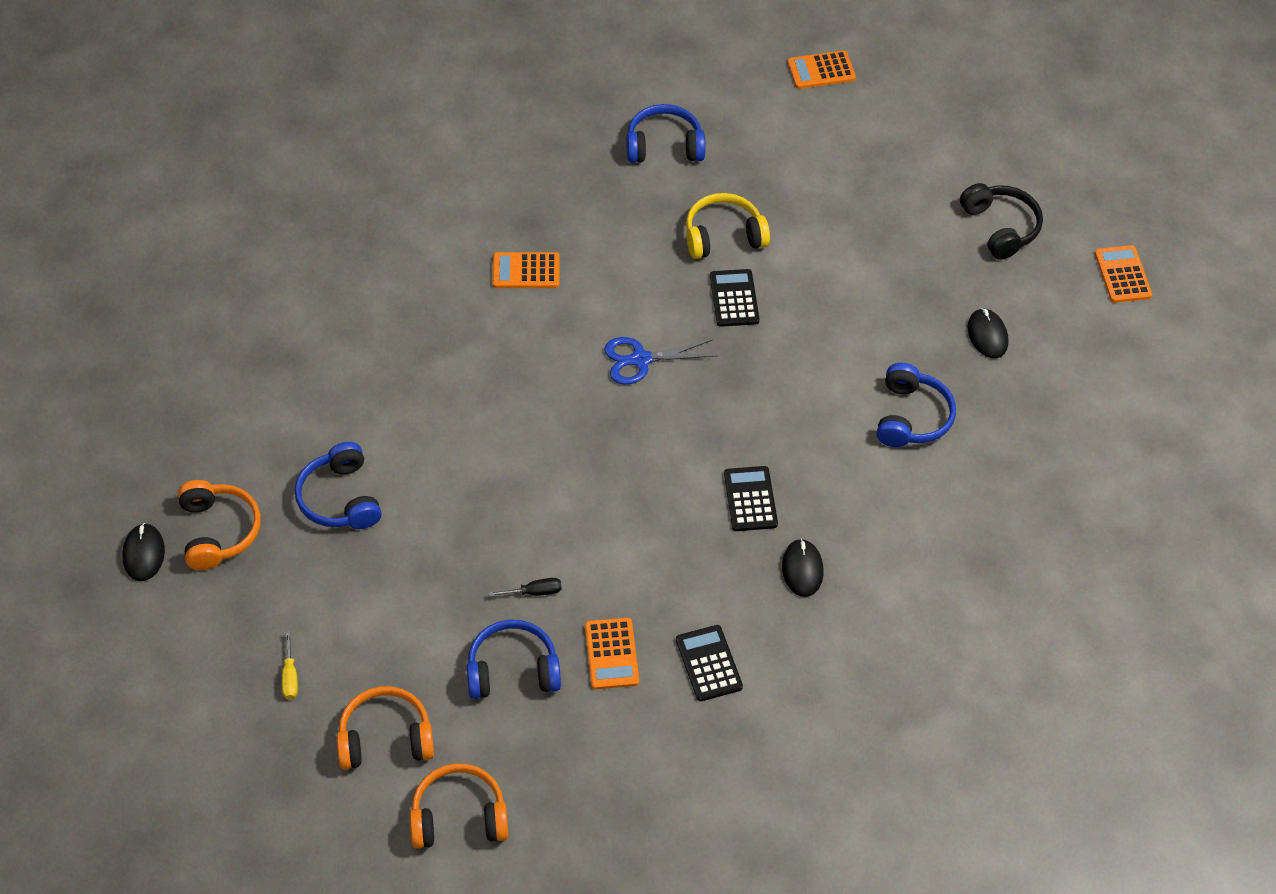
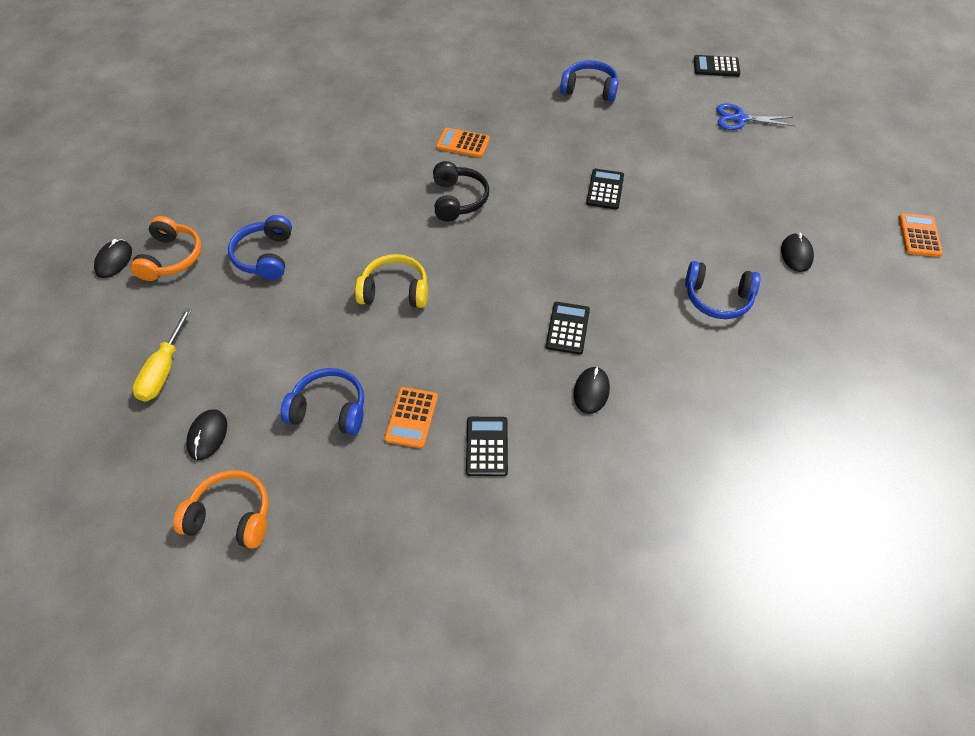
camera: 20 degrees right, 0 degrees up
yellow screwdriver [282,631,298,699] -> yellow screwdriver [132,308,192,402], size x1.87
orange headphones [337,686,434,769] -> black mouse [186,409,227,460]
black screwdriver [489,578,562,597] -> none
blue scissors [604,337,718,385] -> blue scissors moved to [716,104,795,130]
yellow headphones [686,193,770,259] -> yellow headphones moved to [355,254,428,308]
orange calculator [787,50,856,89] -> black calculator [694,55,740,77]
blue headphones [877,363,956,447] -> blue headphones turned 75 degrees clockwise [685,261,760,319]
black headphones [960,183,1043,260] -> black headphones moved to [433,161,489,222]

